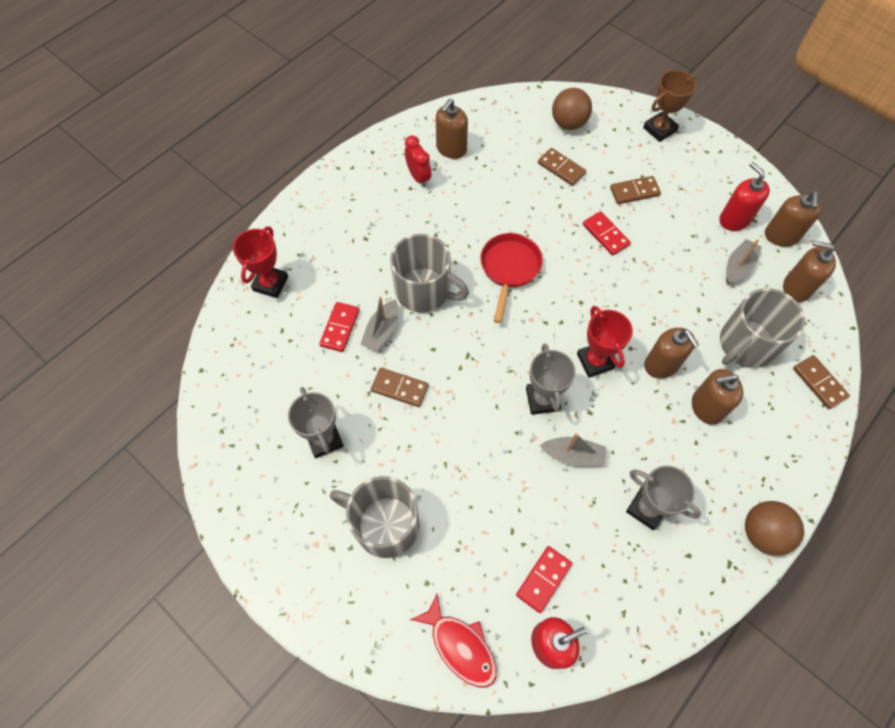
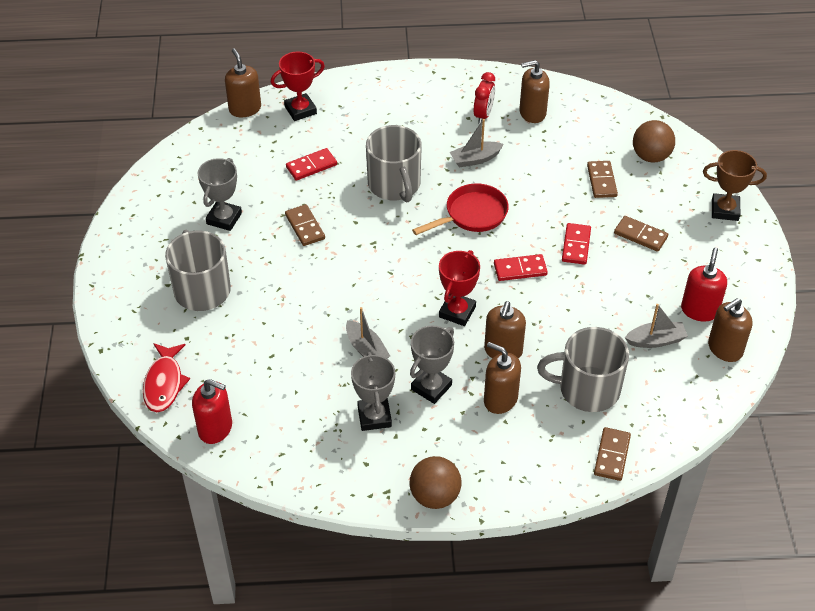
camera: 45 degrees right, 15 degrees down
grey boat [360,296,398,352] -> grey boat moved to [450,119,504,168]
red domino [516,546,572,613] -> red domino moved to [494,254,548,281]
grey trophy [526,343,576,415] -> grey trophy moved to [410,326,454,404]
brown soap dispenser [783,241,836,302] -> brown soap dispenser moved to [225,48,261,117]

